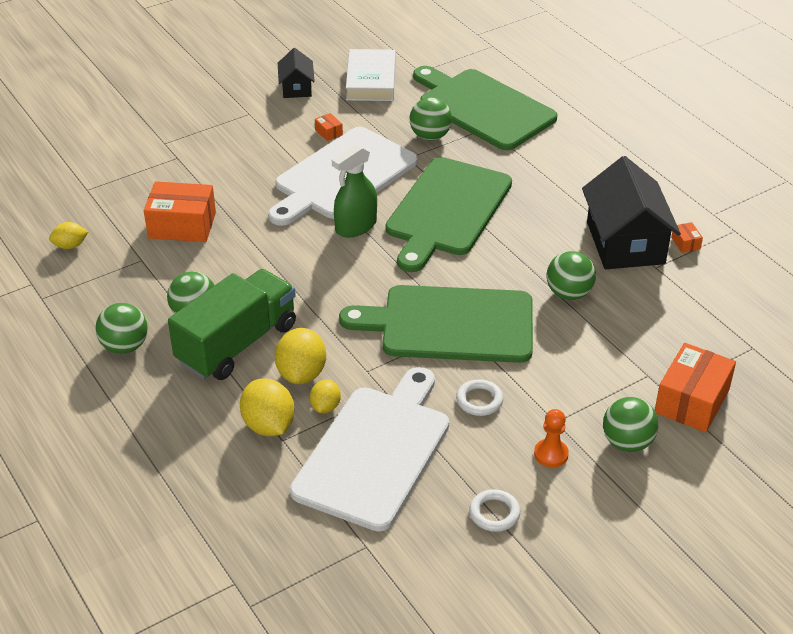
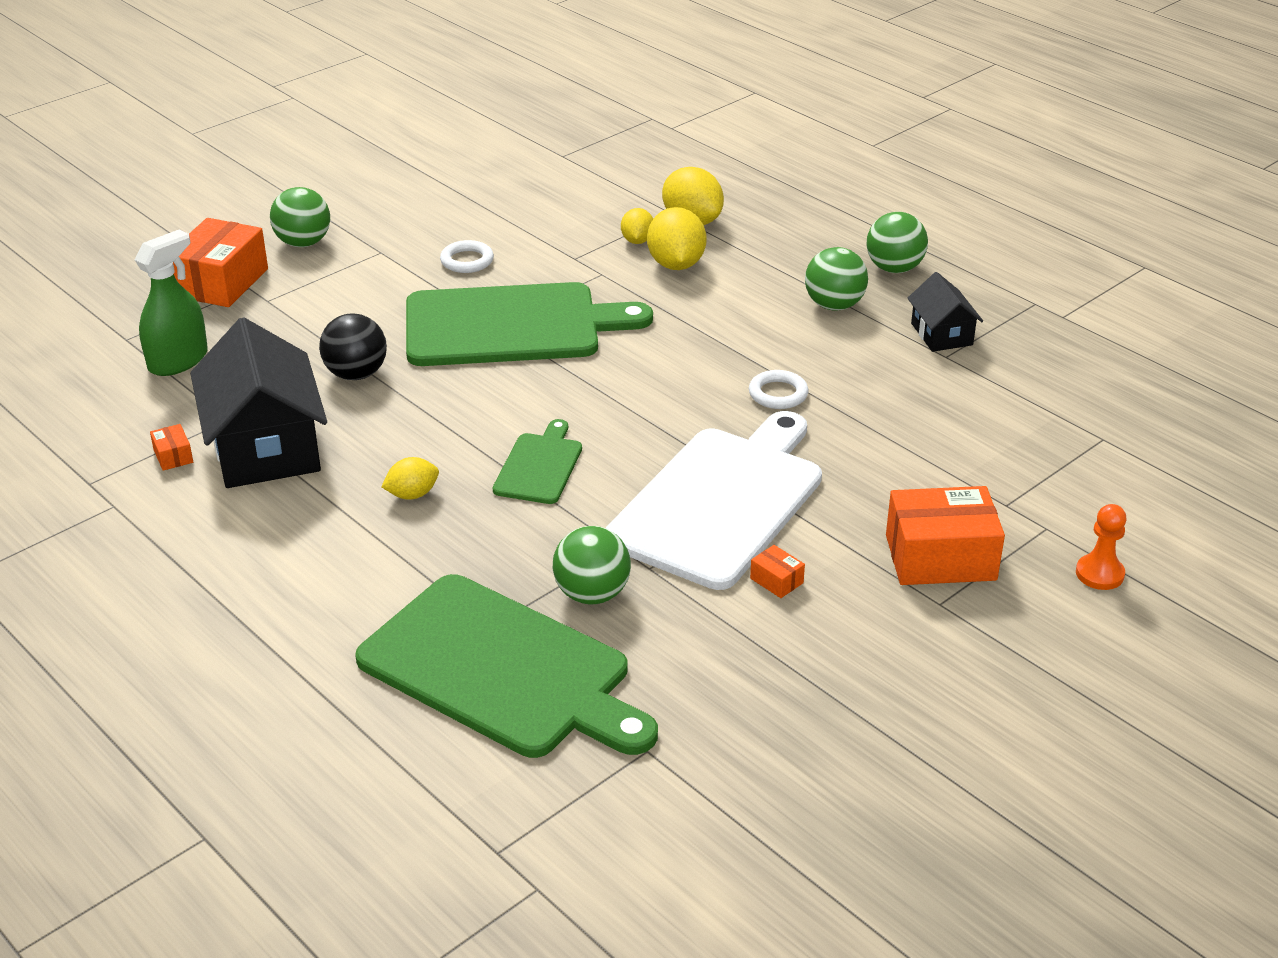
camera: 170 degrees right, 5 degrees down
yellow lemon [49,222,88,249] -> yellow lemon moved to [382,457,439,500]
orange box [144,181,216,242] -> orange box moved to [886,486,1005,585]
green truck [168,269,296,380] -> none
black house [278,48,315,98] -> black house moved to [907,272,983,352]
white cutting board [290,367,449,532] -> none
green spray bottle [332,144,377,238] -> green spray bottle moved to [135,230,208,376]
white book [346,49,395,101] -> none
green cutting board [385,157,512,272] -> green cutting board [493,419,582,504], size x0.48
white ring [469,489,520,532] -> white ring moved to [749,370,809,409]
orange pawn [534,409,569,467] -> orange pawn moved to [1076,504,1127,590]
green ball [547,251,596,300] -> black ball [319,313,387,380]

